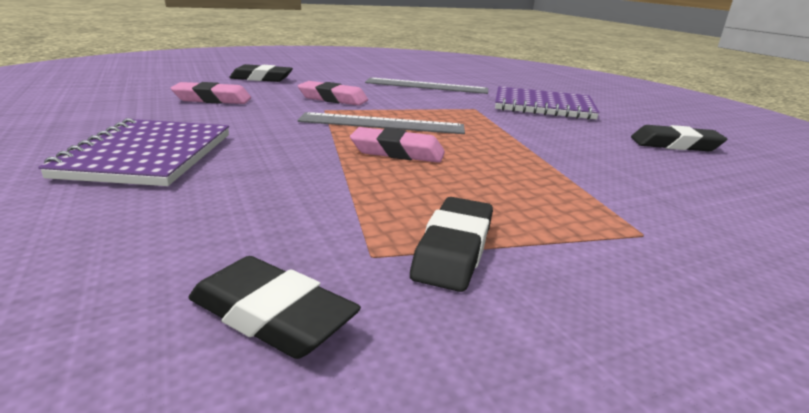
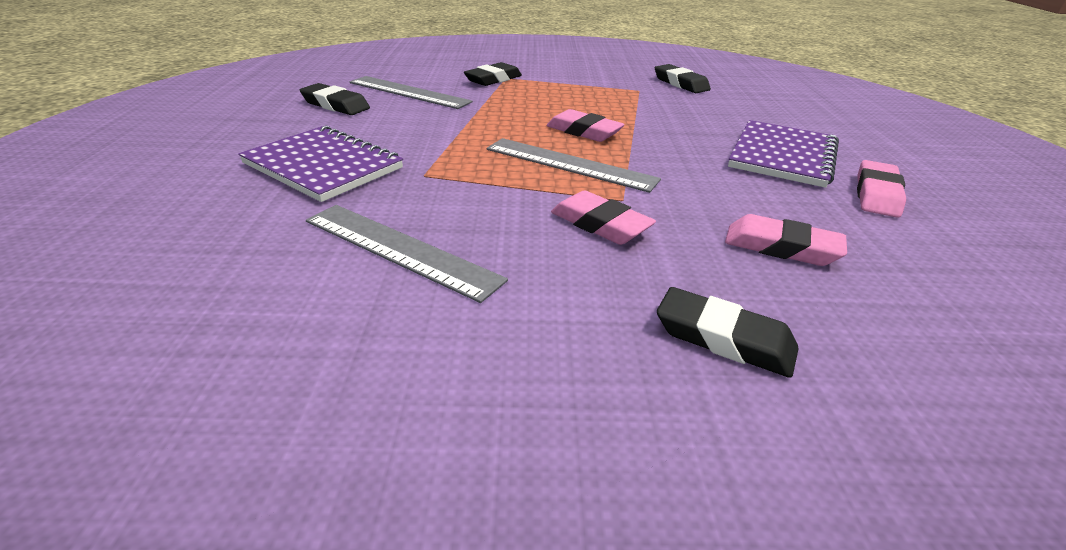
camera: 155 degrees left, 10 degrees up
black eraser [410,197,493,292] -> black eraser moved to [464,62,522,86]
none -> grey ruler [350,76,473,109]
none -> pink eraser [857,160,906,218]

